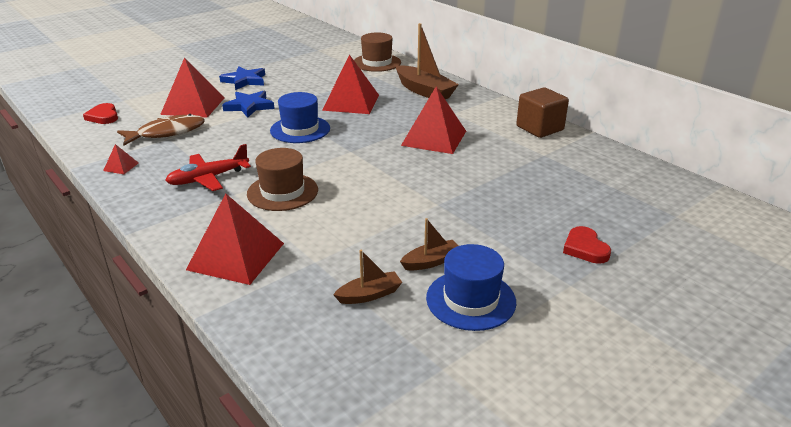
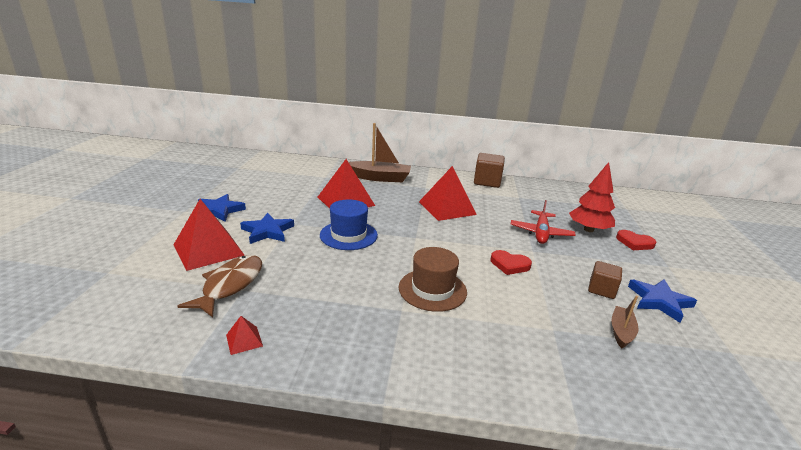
camera: 45 degrees left, 5 degrees down
red heart [83,103,118,124] -> red heart moved to [491,250,532,275]
red plane [165,144,251,191] -> red plane moved to [511,200,575,244]
red pyramid [186,193,284,285] -> none
brown hat [354,32,401,72] -> none
brown boat [400,218,458,270] -> brown cube [588,261,622,299]
blue hat [426,244,516,331] -> blue star [628,279,697,323]
none -> red tree [569,162,615,232]

